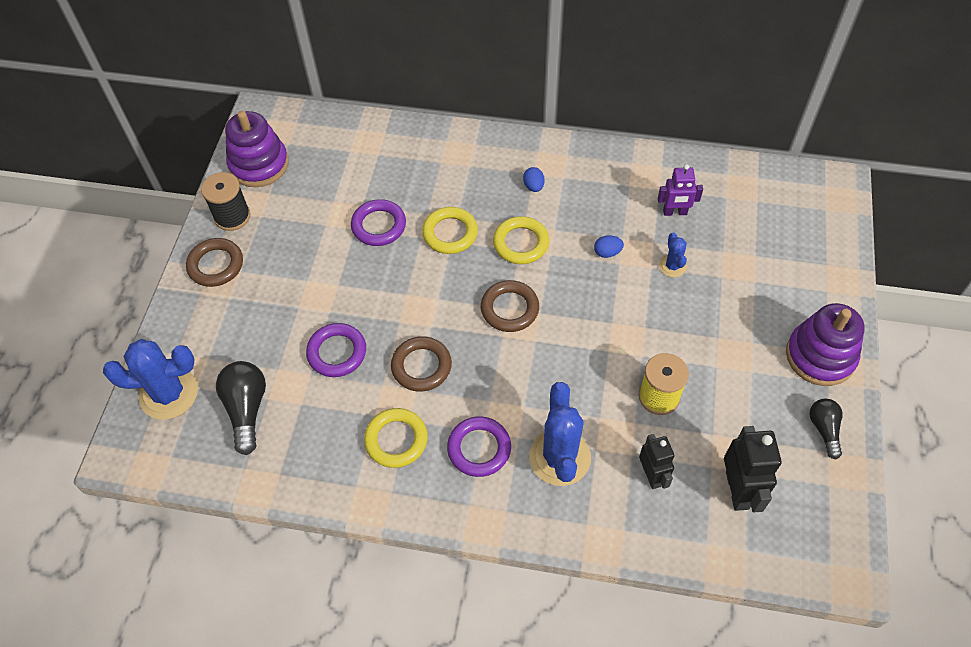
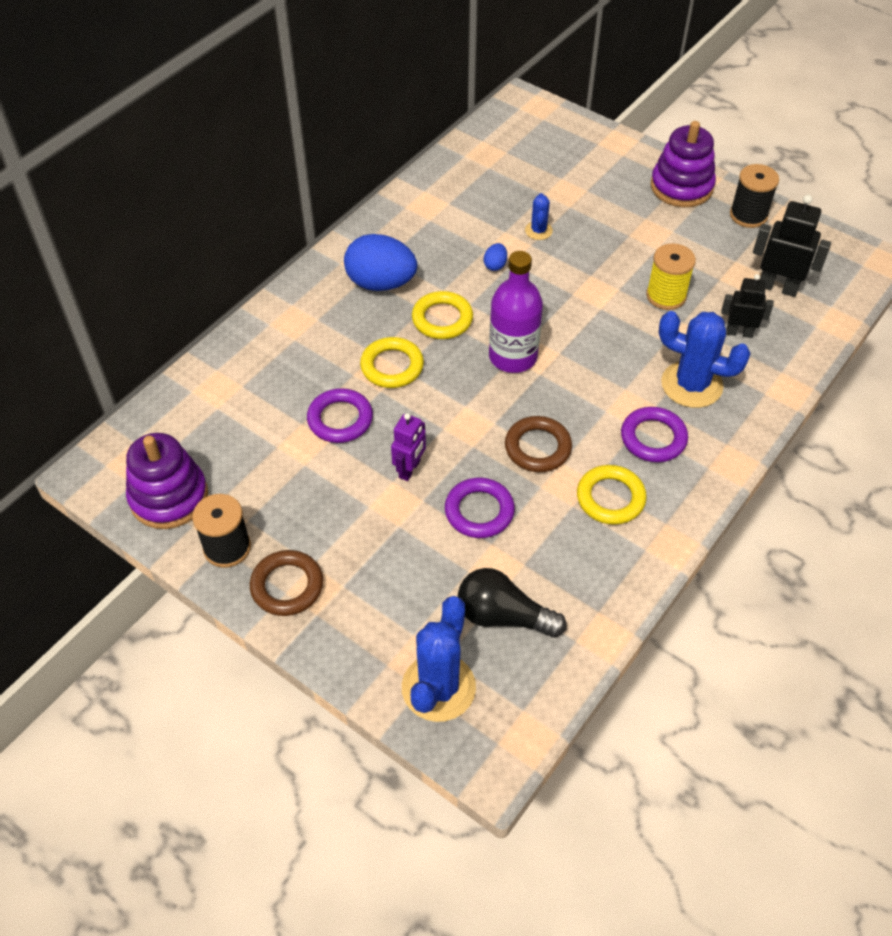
camera: 65 degrees left, 5 degrees down
brown ring [481,280,539,332] -> purple bottle [489,251,543,373]
blue egg [523,167,545,192] -> blue egg [344,234,417,291], size x2.37
purple robot [658,164,703,216] -> purple robot moved to [391,413,426,481]
blue cactus [659,232,687,277] -> blue cactus turned 75 degrees clockwise [525,193,553,240]
black light bulb [809,398,843,459] -> black spool [730,164,779,228]

